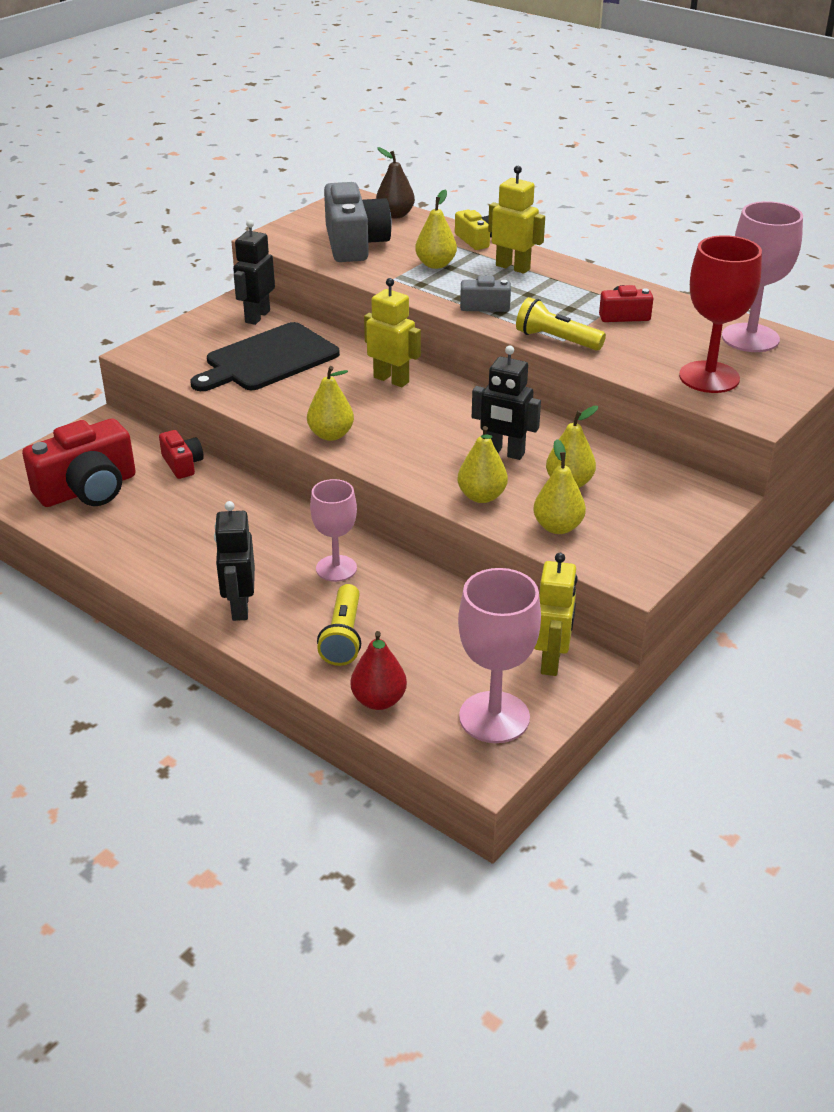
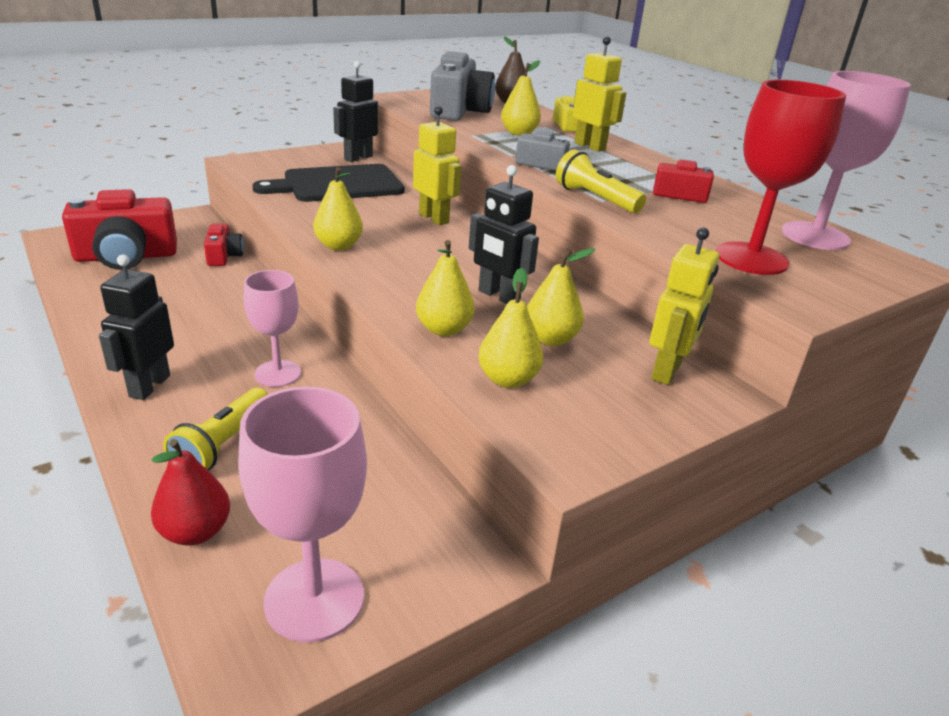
camera: 15 degrees right, 5 degrees down
yellow robot [534,553,578,676] -> yellow robot moved to [649,227,720,385]

